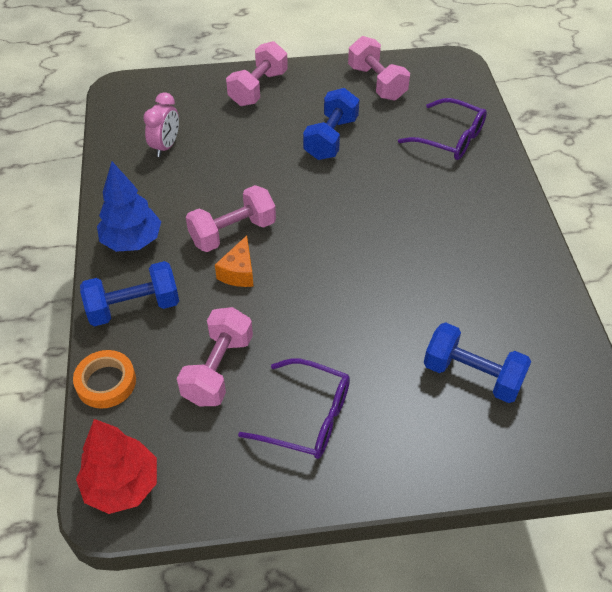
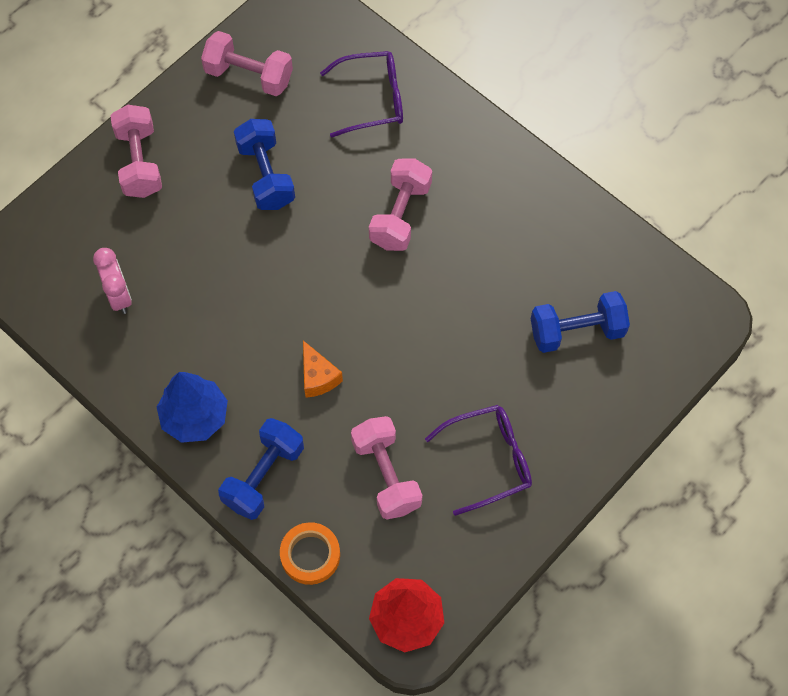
camera: 40 degrees left, 15 degrees up
pink dumbbell [186,185,276,252] -> pink dumbbell moved to [369,158,432,251]

